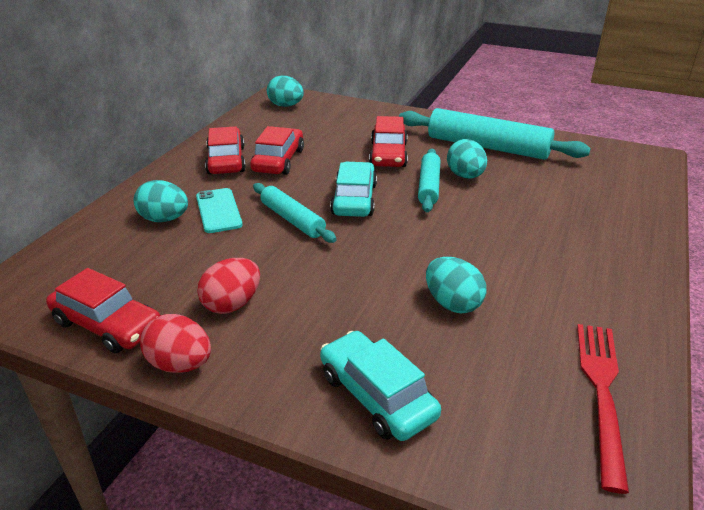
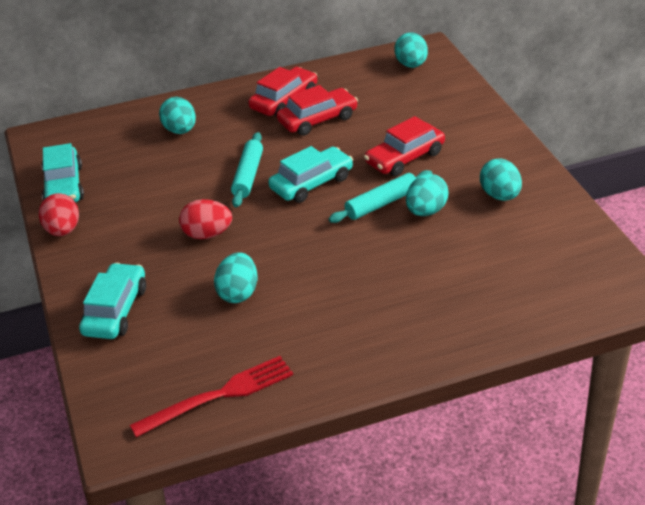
camera: 50 degrees right, 5 degrees up
red car [46,268,160,353] -> turquoise car [41,143,84,203]
turquoise phone [196,188,243,233] -> none
red egg [197,258,260,314] -> red egg moved to [179,199,232,239]
turquoise rolling pin [399,108,591,160] -> turquoise egg [480,158,522,201]

